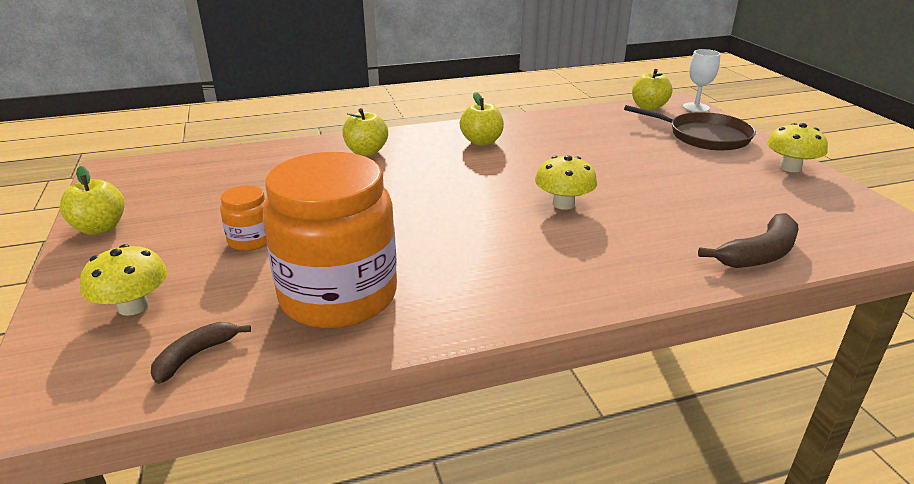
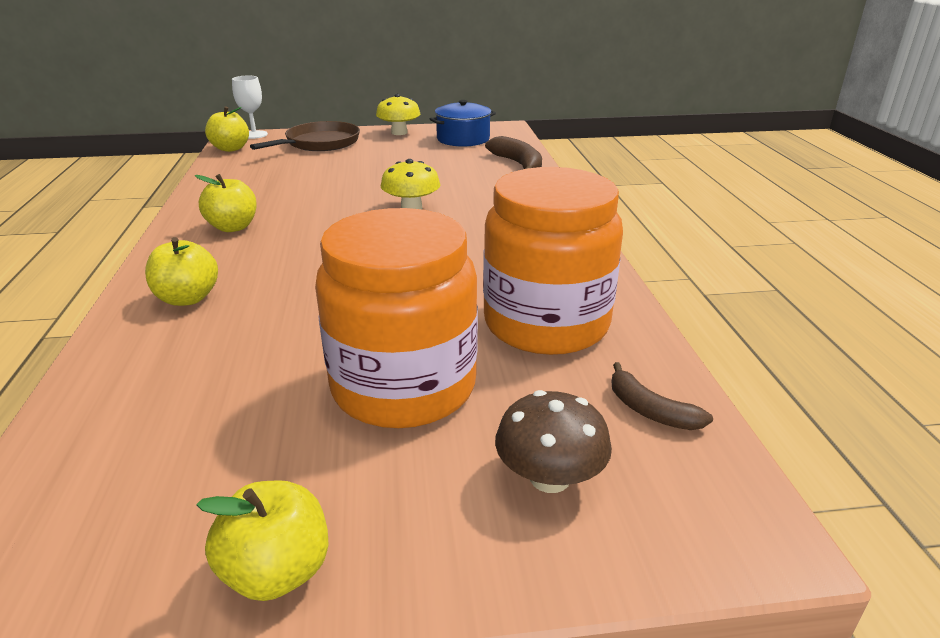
camera: 80 degrees left, 0 degrees up
yellow mushroom [80,244,167,316] -> brown mushroom [495,390,612,493]
orange jar [220,185,267,251] -> orange jar [315,208,478,428], size x2.27
none -> blue pot [430,100,496,147]

